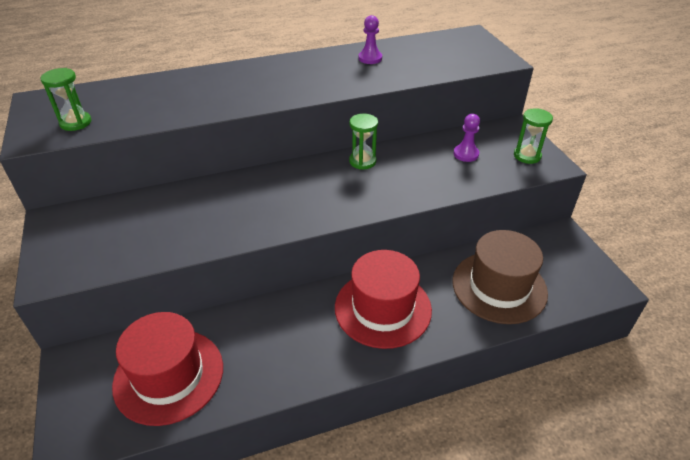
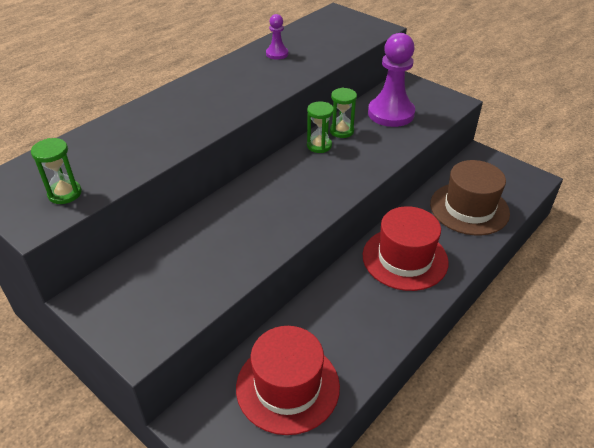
camera: 30 degrees left, 0 degrees up
purple pawn [453,114,480,162] -> purple pawn [368,33,415,127], size x2.10
green hourglass [514,108,553,164] -> green hourglass moved to [330,88,357,138]

